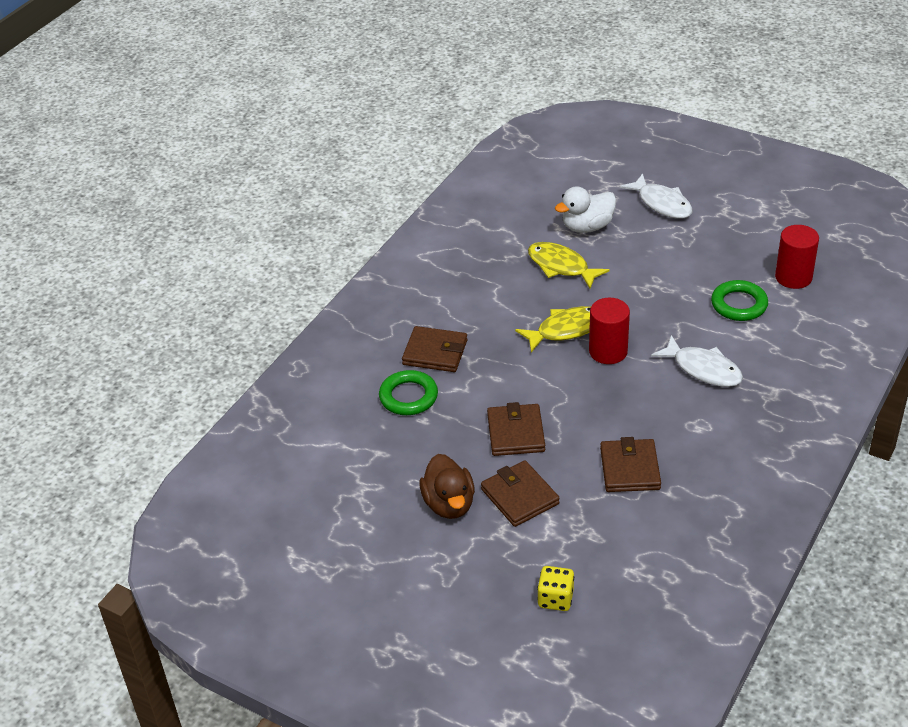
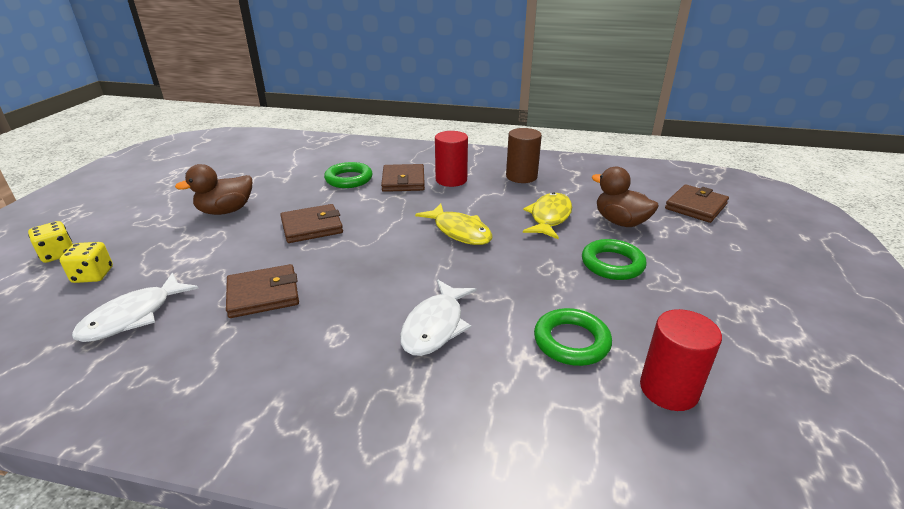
camera: 70 degrees right, 10 degrees down
brown wallet [481,460,560,527] -> brown wallet moved to [665,184,729,223]
white duck [555,186,616,233] -> brown duck [592,167,659,227]
red cylinder [589,298,630,364] -> red cylinder moved to [435,131,468,187]
white fish [620,173,693,219] -> white fish moved to [72,273,199,342]
none -> yellow dice [28,221,73,263]
none -> brown cylinder [506,128,542,183]
none -> green ring [582,239,647,280]

